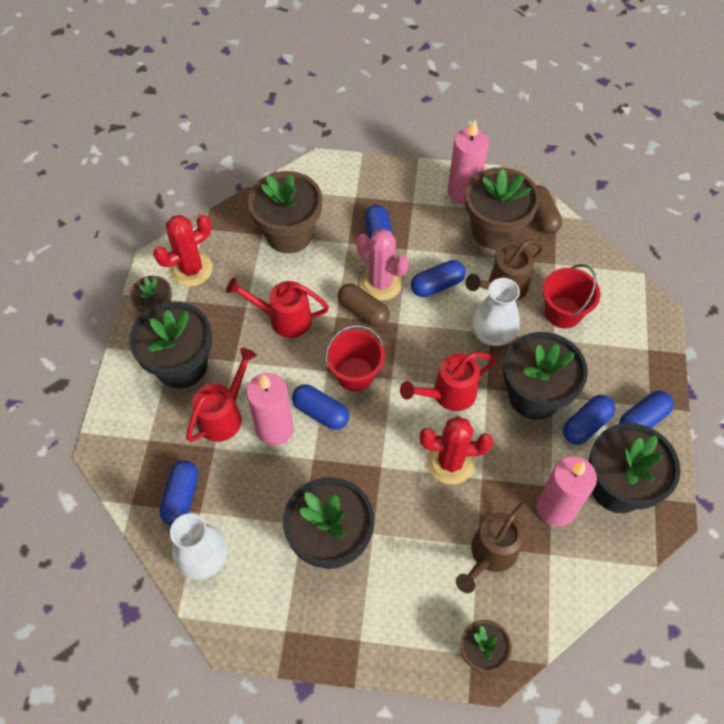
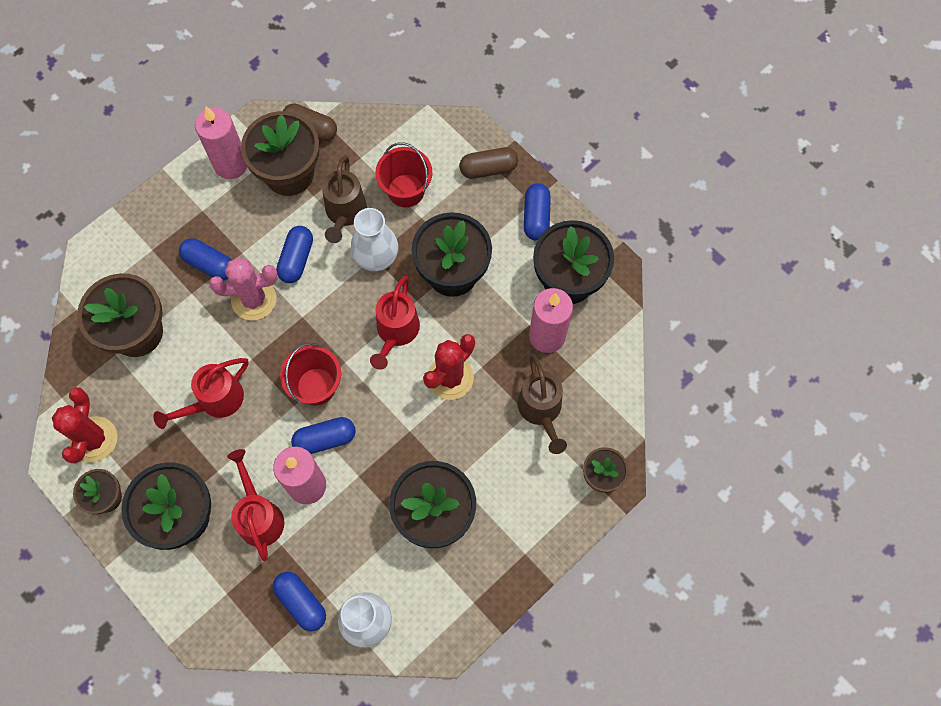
camera: 50 degrees left, 10 degrees up
brown capsule [338,284,390,327] -> brown capsule moved to [459,147,518,179]
blue capsule [563,395,615,445] -> none

